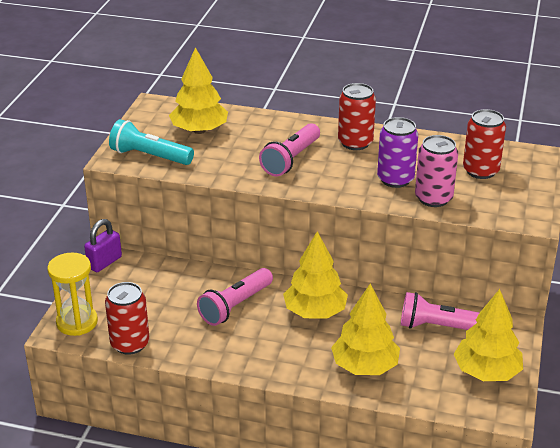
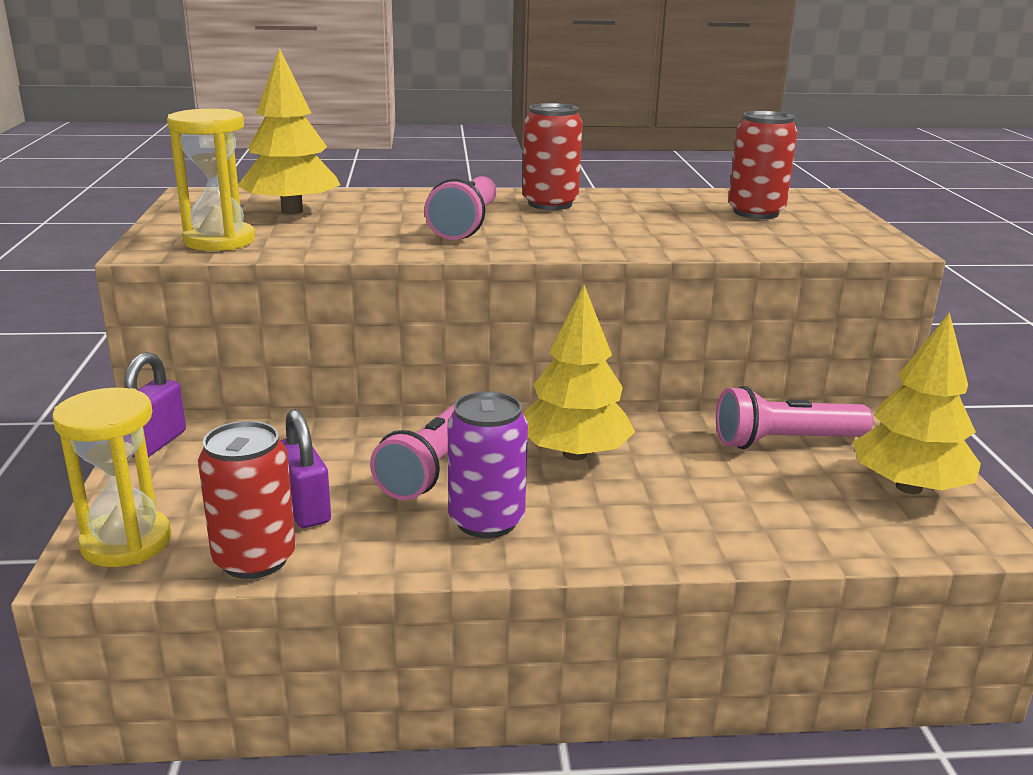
camera: 20 degrees left, 10 degrees down
turquoise flashlight [109,119,194,165] -> yellow hourglass [167,109,255,251]
yellow tree [331,284,400,375] -> none
purple can [377,117,418,188] -> purple can moved to [448,391,528,538]
pink can [415,135,458,207] -> none
none -> purple padlock [280,409,331,528]

